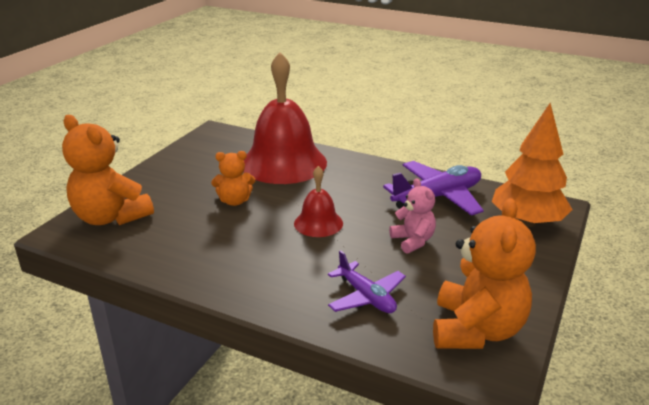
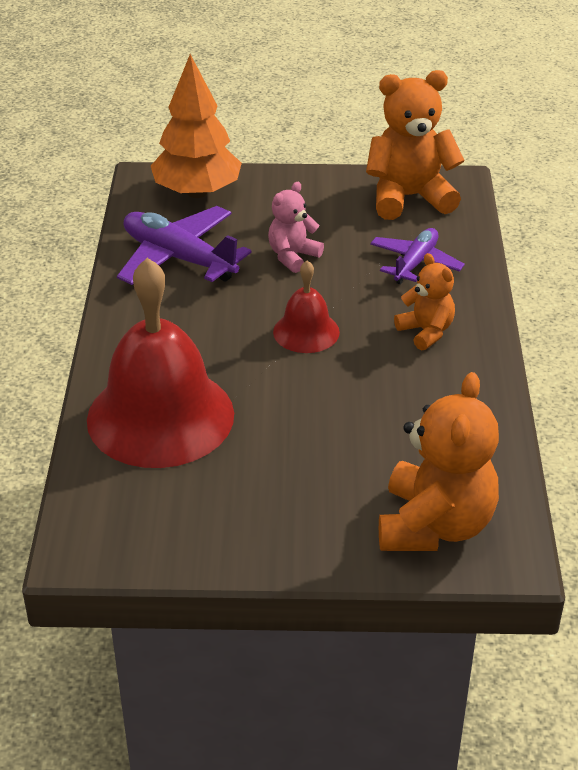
camera: 115 degrees left, 10 degrees up
orange teddy bear [211,151,255,206] -> orange teddy bear moved to [394,253,455,350]

